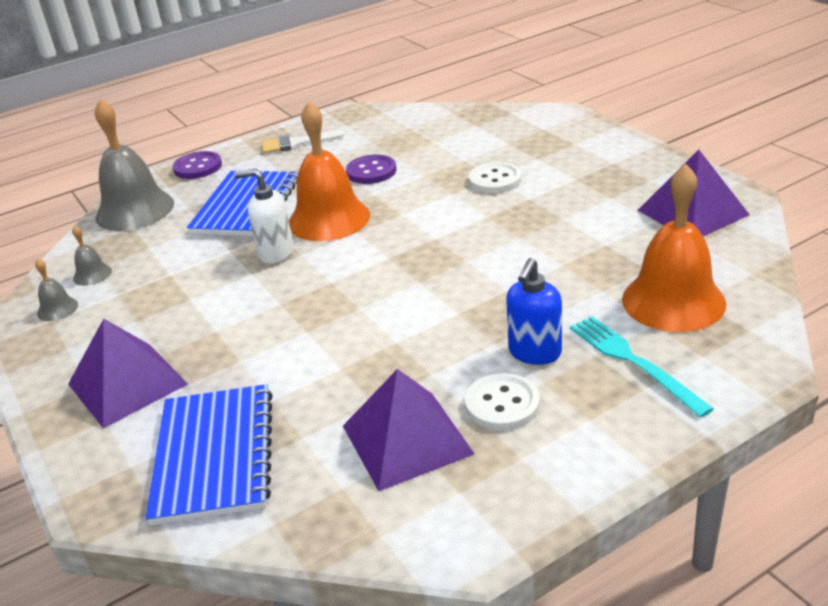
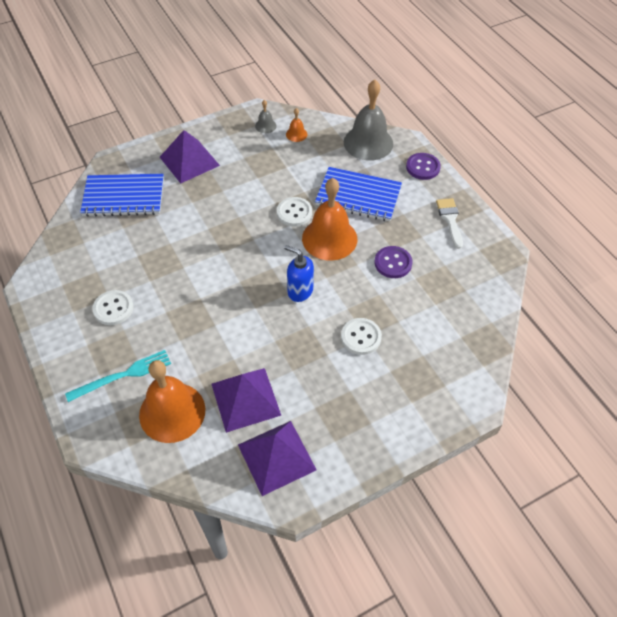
camera: 90 degrees right, 20 degrees up
grey bell [72,225,112,286] -> orange bell [286,108,307,142]
white soap dispenser [234,168,294,264] -> white button [277,197,312,226]
purple pyramid [343,369,474,491] -> purple pyramid moved to [211,368,281,433]
blue soap dispenser [506,258,562,365] -> blue soap dispenser moved to [284,245,314,302]

